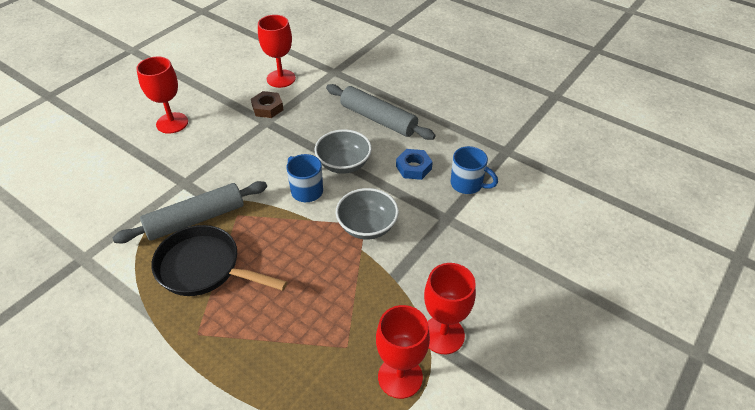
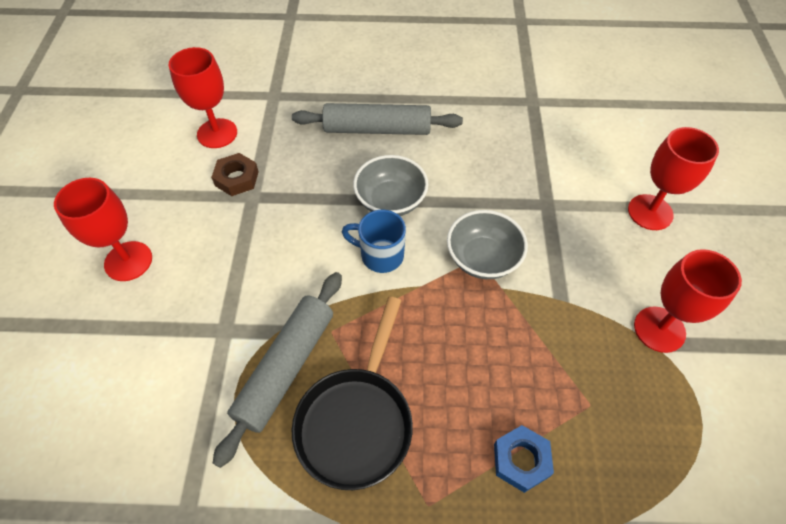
camera: 35 degrees left, 10 degrees up
black pan [151,225,287,296] -> black pan turned 60 degrees counterclockwise [291,297,413,490]
red goblet [376,305,430,399] -> red goblet moved to [628,127,719,230]
blue nut [396,149,433,180] -> blue nut moved to [494,425,554,493]
blue mug [451,146,498,194] -> none

